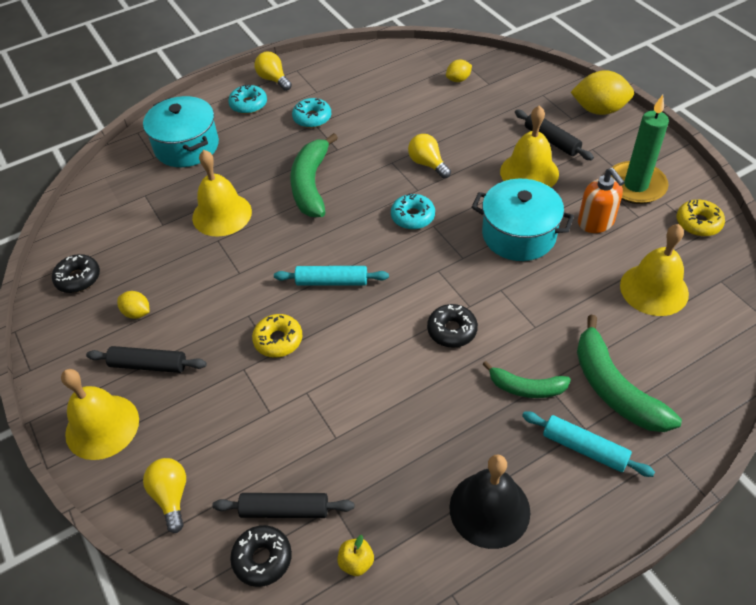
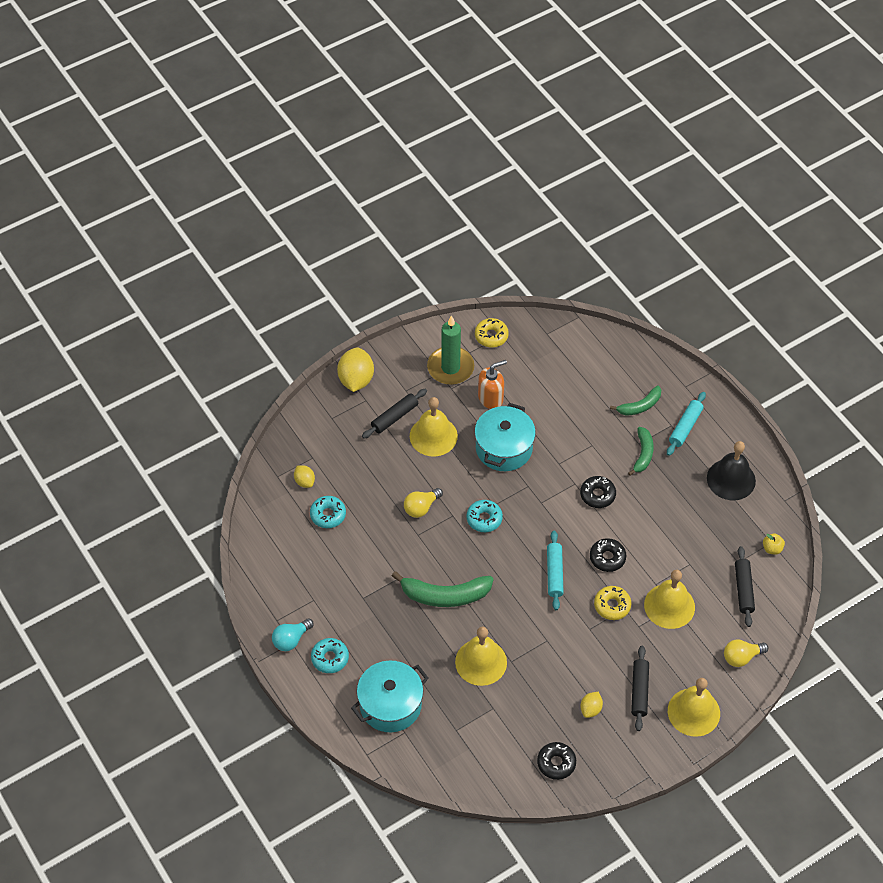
camera: 95 degrees left, 5 degrees up
black donut [230,525,292,587] -> black donut moved to [590,538,627,572]
yellow light bulb [254,51,292,91] -> turquoise light bulb [272,618,314,651]
turquoise donut [292,98,331,128] -> turquoise donut moved to [310,496,346,528]
green banana [577,315,682,432] -> green banana [610,385,661,416], size x0.60
yellow bell [620,224,689,316] -> yellow bell moved to [644,570,695,629]

